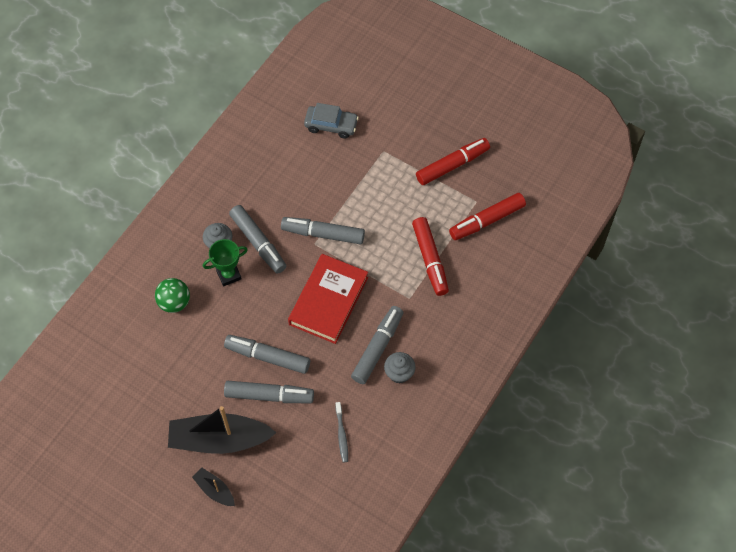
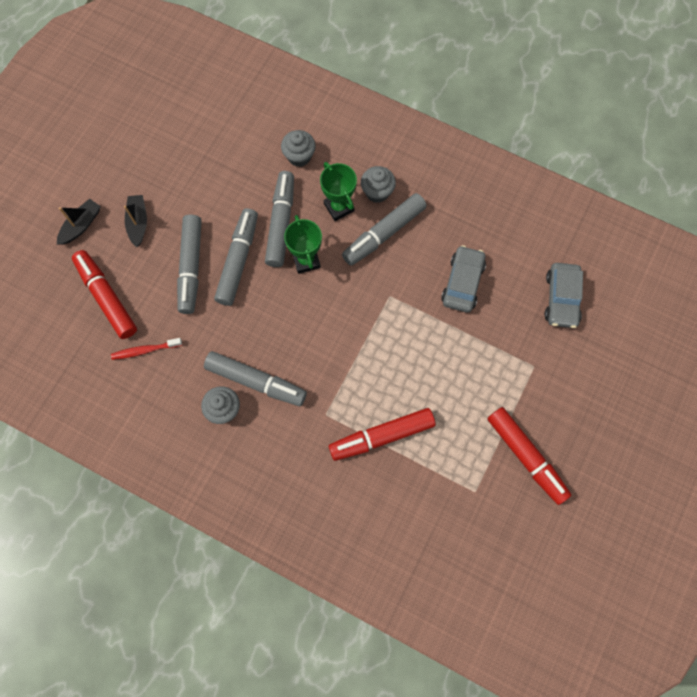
camera: 85 degrees right, 10 degrees up
green ball [155,278,190,313] -> grey cupcake [281,130,316,167]
black boat [168,406,277,454] -> black boat [124,195,147,247], size x0.48
grey marker [281,217,365,244] -> grey marker moved to [265,171,294,267]
red book [288,254,368,344] -> none
grey toothbrush [335,402,348,463] -> red toothbrush [111,338,182,360]
red marker [449,193,526,240] -> red marker moved to [72,250,137,339]
none -> green trophy [284,215,322,274]
none -> grey car [441,245,486,313]

